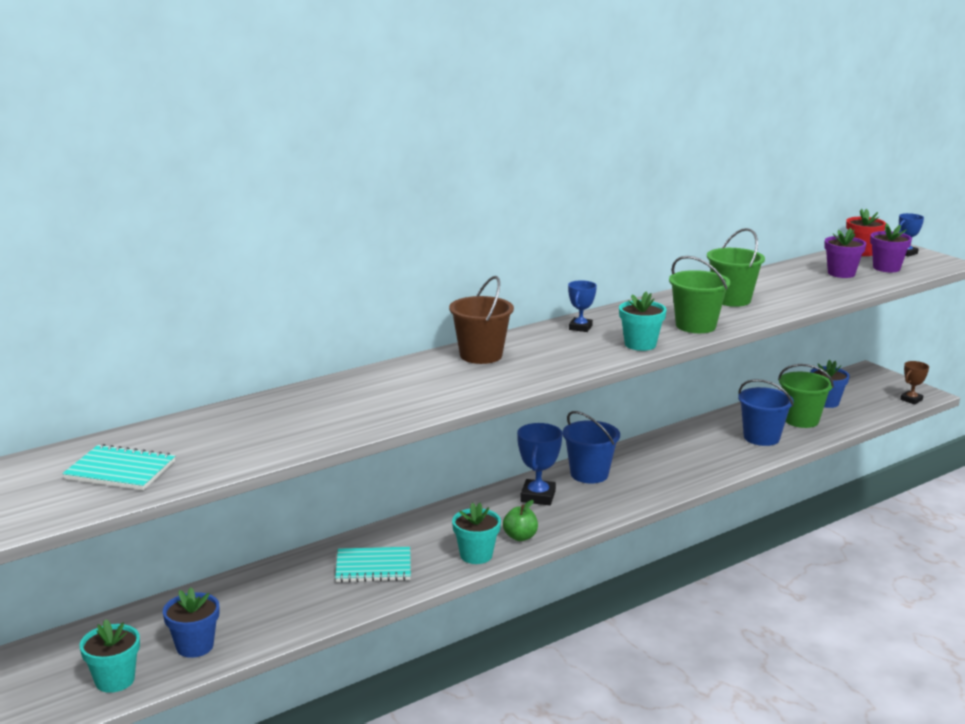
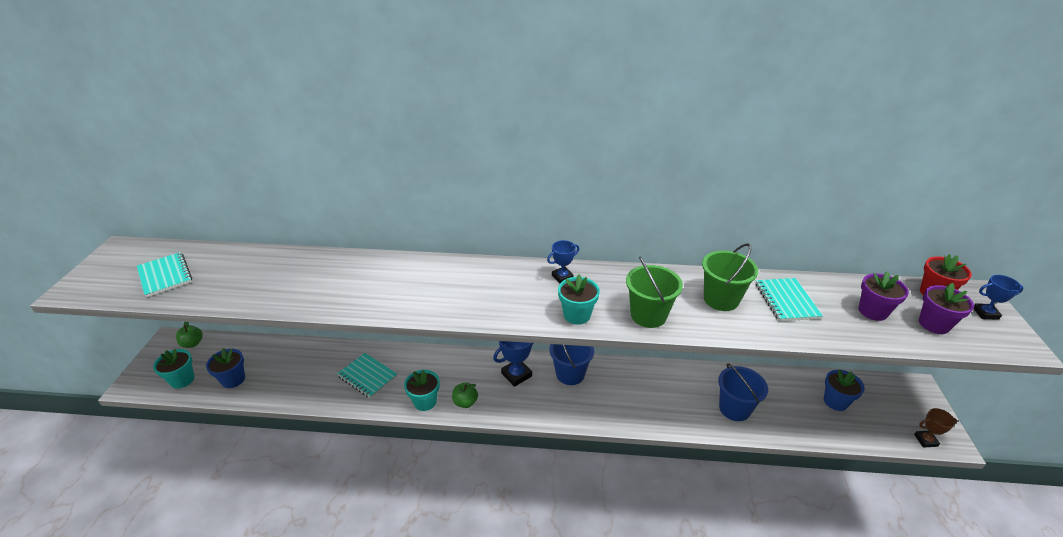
camera: 40 degrees right, 15 degrees up
brown bucket [449,276,514,364] -> none
green bucket [778,364,834,428] -> none
none -> green apple [176,322,203,348]
none -> turquoise notebook [755,278,823,321]

